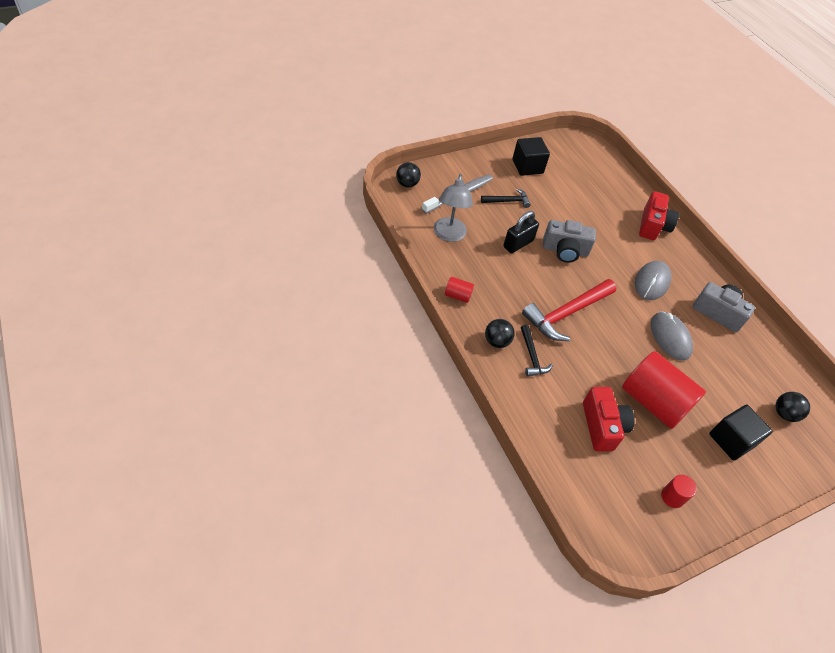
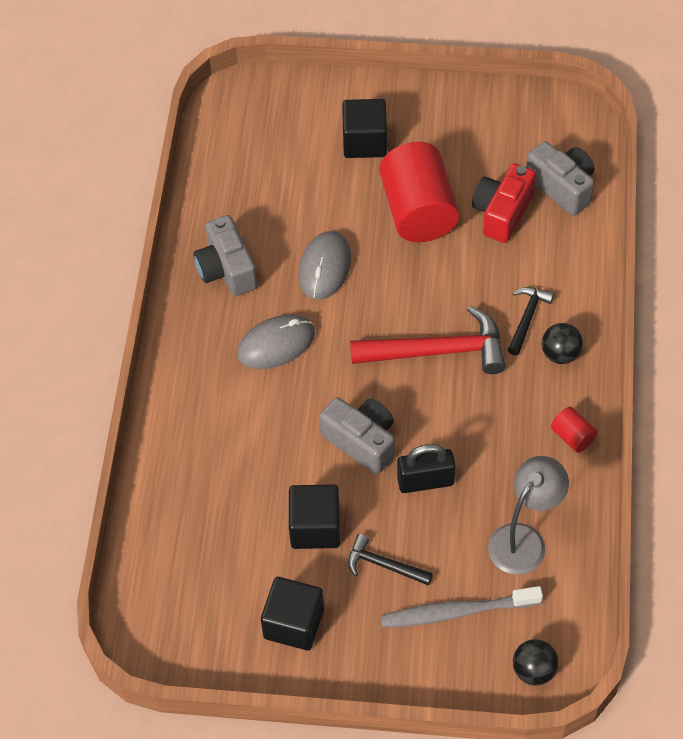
camera: 140 degrees left, 5 degrees up
red camera [639,191,679,240] -> none
red cylinder [661,475,697,508] -> none
black ball [776,392,810,422] -> none
none -> black cube [289,484,340,549]
none -> grey camera [526,141,594,216]

